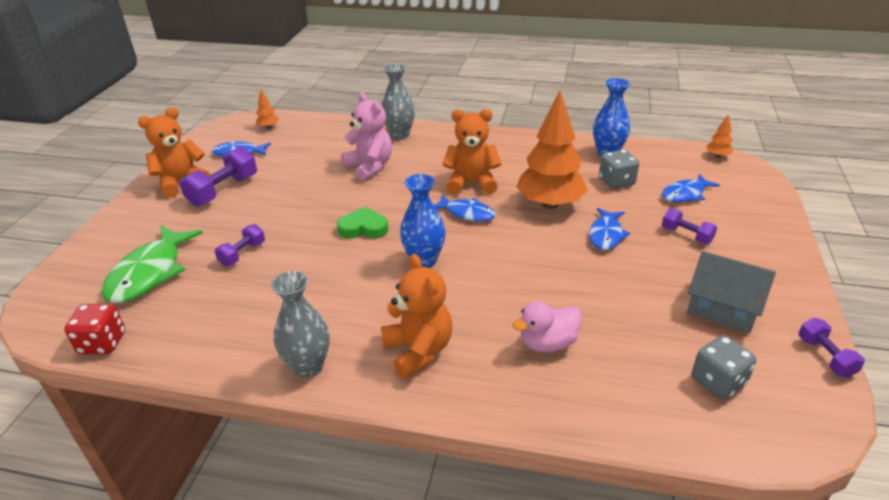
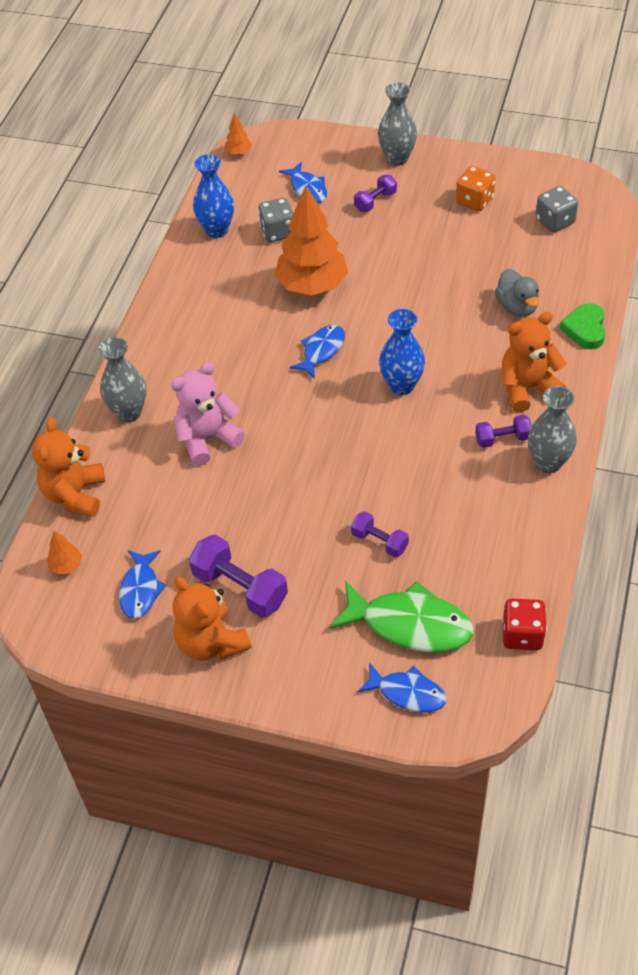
camera: 85 degrees left, 15 degrees up
green heart [337,206,388,238] -> green heart moved to [560,303,606,349]
orange teddy bear [443,109,501,194] -> orange teddy bear moved to [32,418,105,517]
pink duck [512,301,582,352] -> grey duck [495,269,539,317]
blue fish [589,208,630,250] -> blue fish moved to [357,662,446,712]
grey house [687,251,776,334] -> orange dice [456,166,495,211]
purple dumbbell [799,317,865,378] -> purple dumbbell moved to [475,415,532,448]
none -> grey vase [378,82,417,166]

